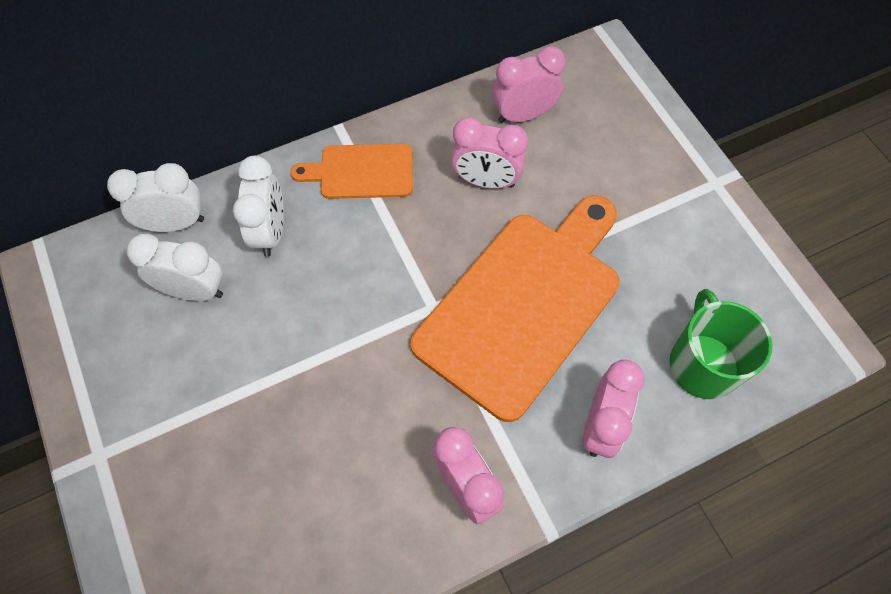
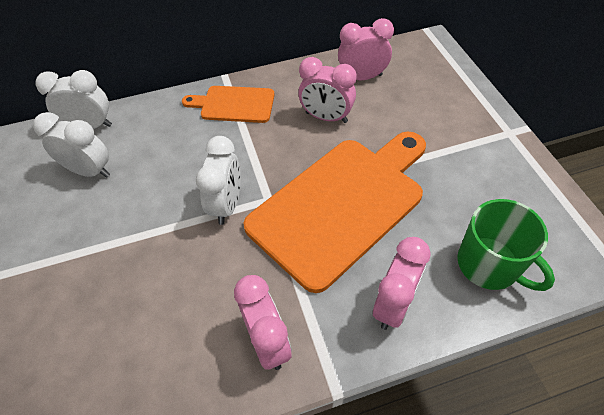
camera: 10 degrees right, 10 degrees down
white clock [233,156,284,257] -> white clock moved to [196,136,241,225]
green mug [669,289,772,399] -> green mug turned 135 degrees clockwise [457,199,555,291]

